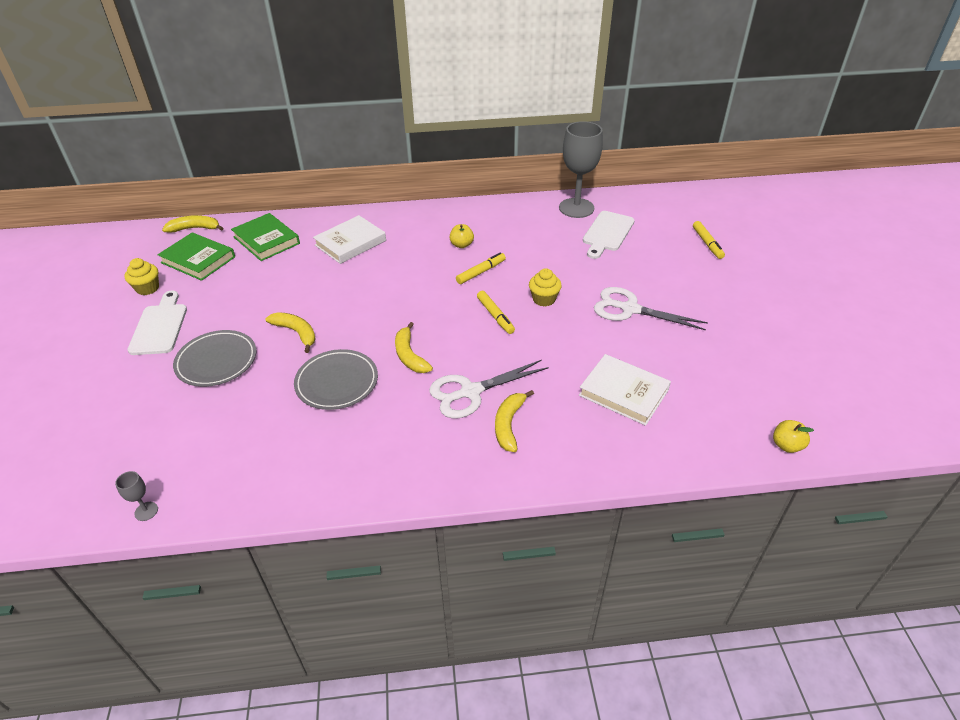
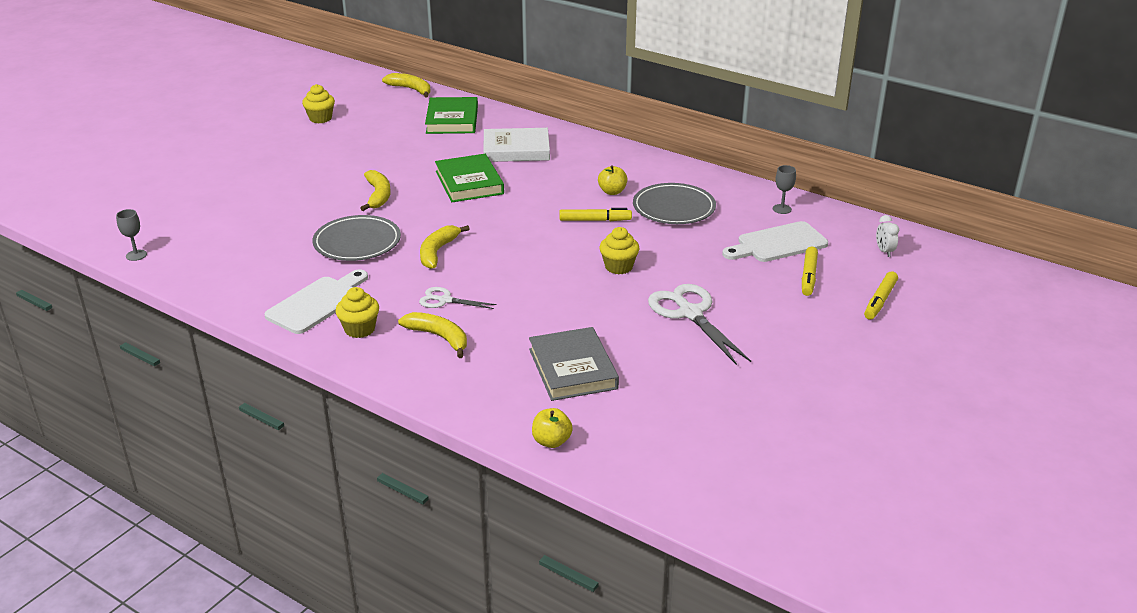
camera: 40 degrees right, 10 degrees down
white cutting board [127,290,187,355] -> white cutting board moved to [264,269,368,334]
green book [157,232,235,281] -> green book moved to [435,154,504,202]
grey plate [173,330,256,387] -> grey plate moved to [633,183,716,224]
white scissors [429,360,549,418] -> white scissors [419,287,497,309], size x0.56
yellow marker [477,291,515,334] -> yellow marker moved to [802,247,818,296]
yellow banana [495,390,534,452] -> yellow banana turned 75 degrees clockwise [398,312,467,358]
grey goblet [559,121,603,218] -> grey goblet [773,165,796,214], size x0.40
white book [579,354,671,426] -> grey book [529,327,619,401]
yellow apple [773,420,814,453] -> yellow apple moved to [532,408,573,448]
none -> yellow cupcake [336,287,379,338]
none -> white clock [876,215,899,257]

